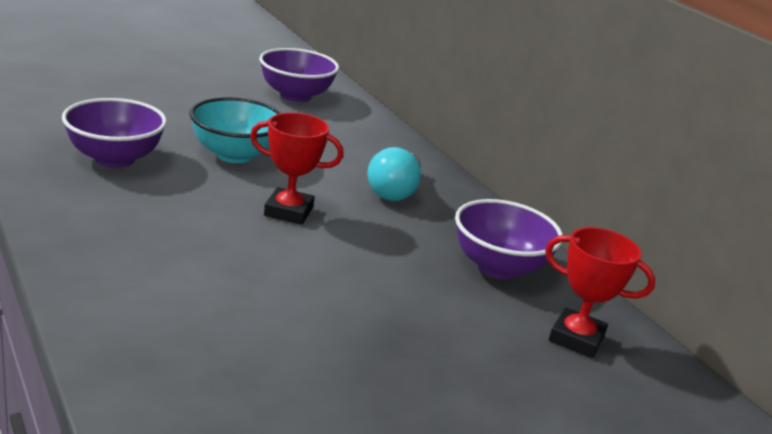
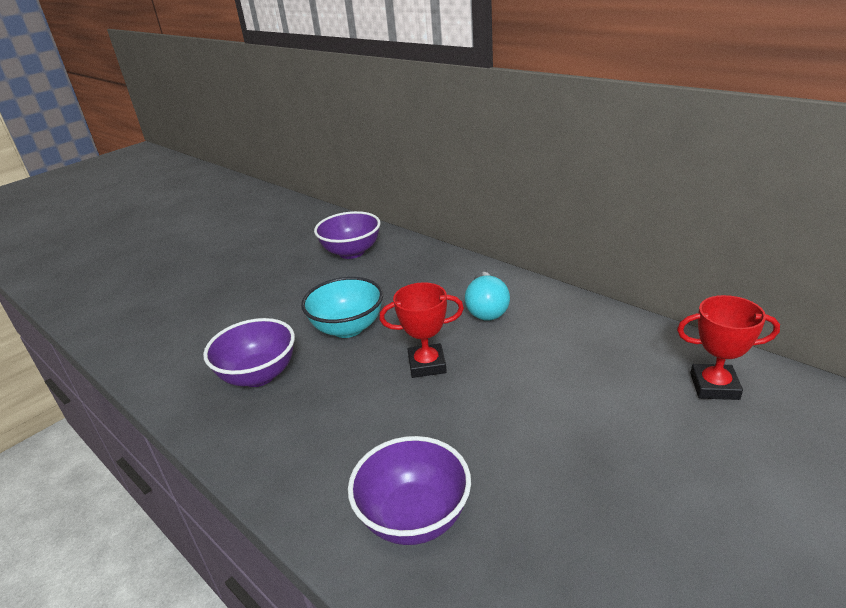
camera: 10 degrees left, 5 degrees up
purple bowl [455,199,563,279] -> purple bowl moved to [348,436,471,545]

